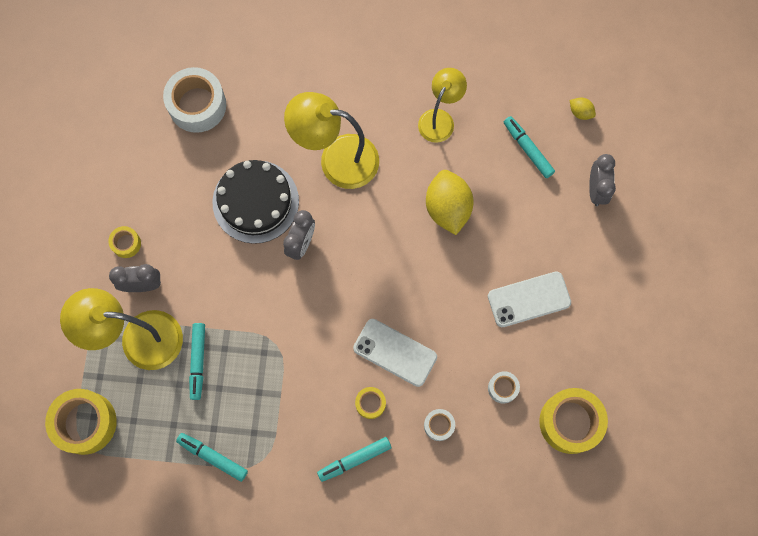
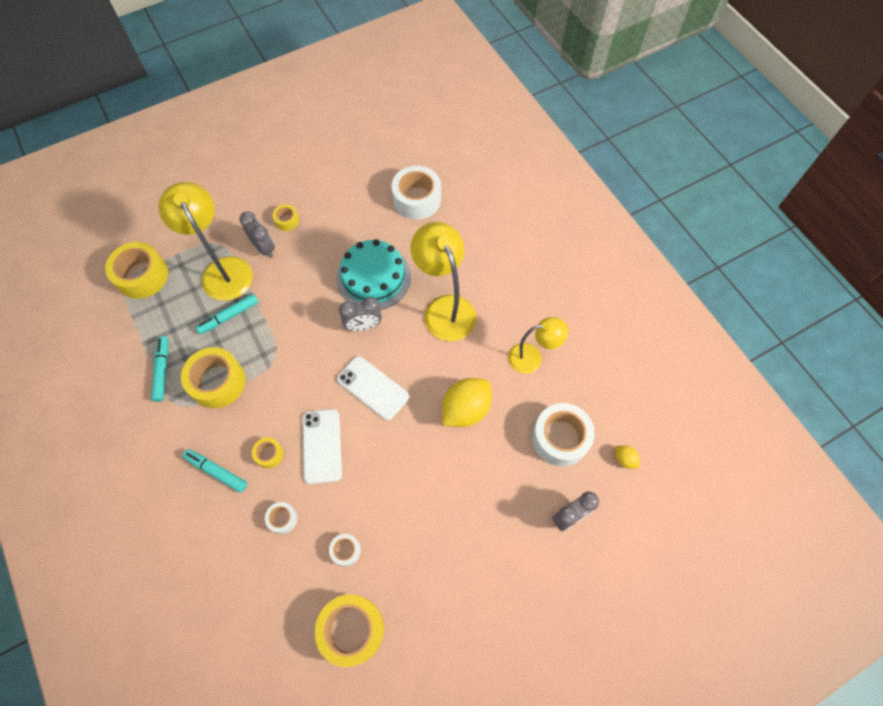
camera: 55 degrees right, 10 degrees down
black cake [212,160,299,244] -> turquoise cake [337,239,411,310]
white phone [488,271,571,327] -> white phone moved to [337,356,409,420]
turquoise marker [504,116,555,178] -> white tape [532,403,595,466]
yellow lemon [570,97,596,120] -> yellow lemon turned 45 degrees counterclockwise [615,446,640,469]
none -> yellow tape [181,347,245,409]

